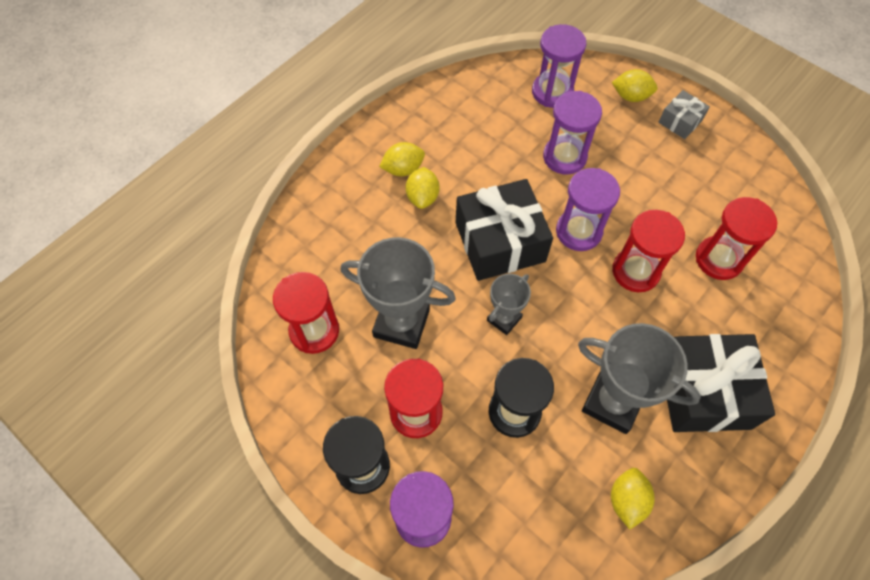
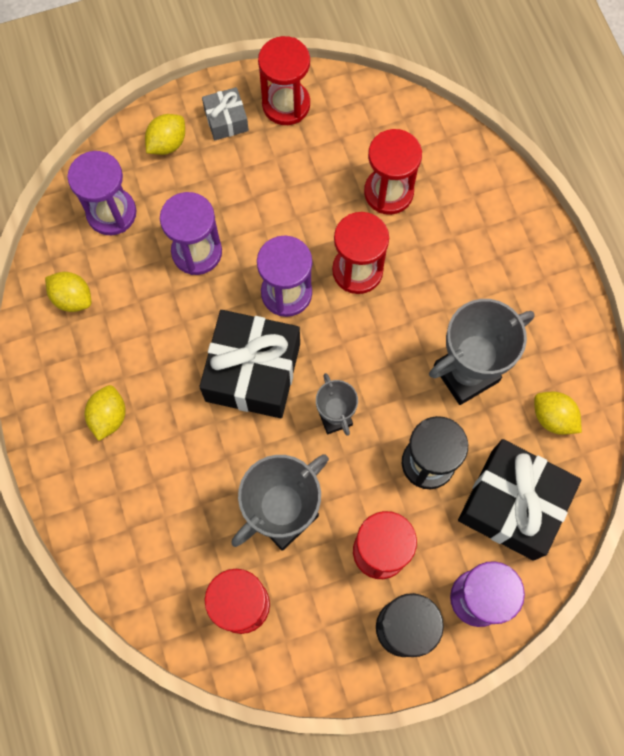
camera: 60 degrees left, 10 degrees up
yellow lemon [406,167,439,209] -> yellow lemon moved to [45,272,91,312]
black gift [667,334,775,432] -> black gift moved to [458,439,581,561]
none -> red hourglass [258,36,310,125]

